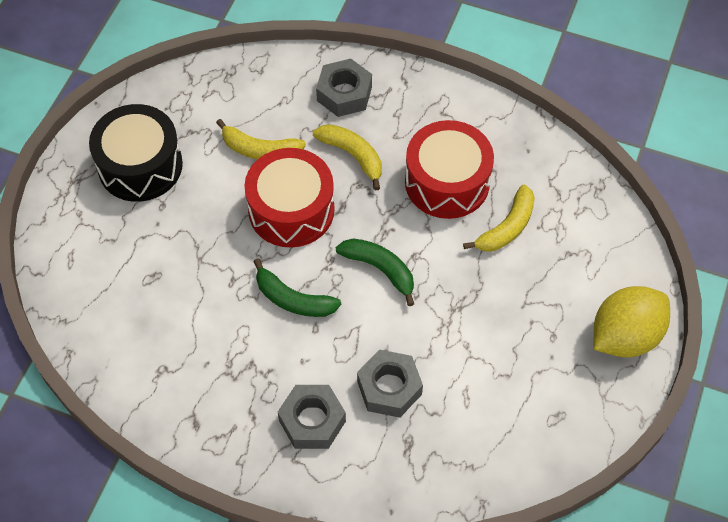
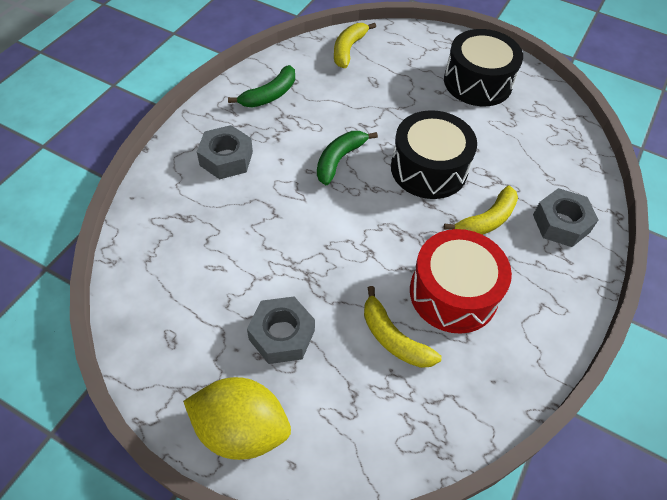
camera: 95 degrees right, 5 degrees down
yellow banana [216,119,306,160] -> yellow banana moved to [334,23,376,68]
red drum [244,148,334,248] -> black drum [391,110,477,199]
green banana [336,239,414,306] -> green banana moved to [228,65,295,108]
grey nut [357,349,423,418] -> grey nut moved to [247,297,315,364]
yellow lemon [594,286,670,358] -> yellow lemon turned 45 degrees counterclockwise [183,377,291,460]

